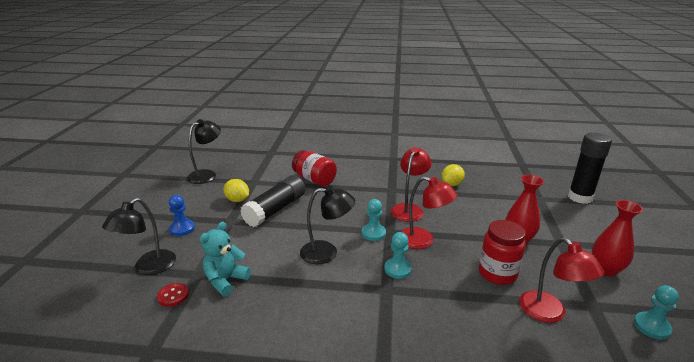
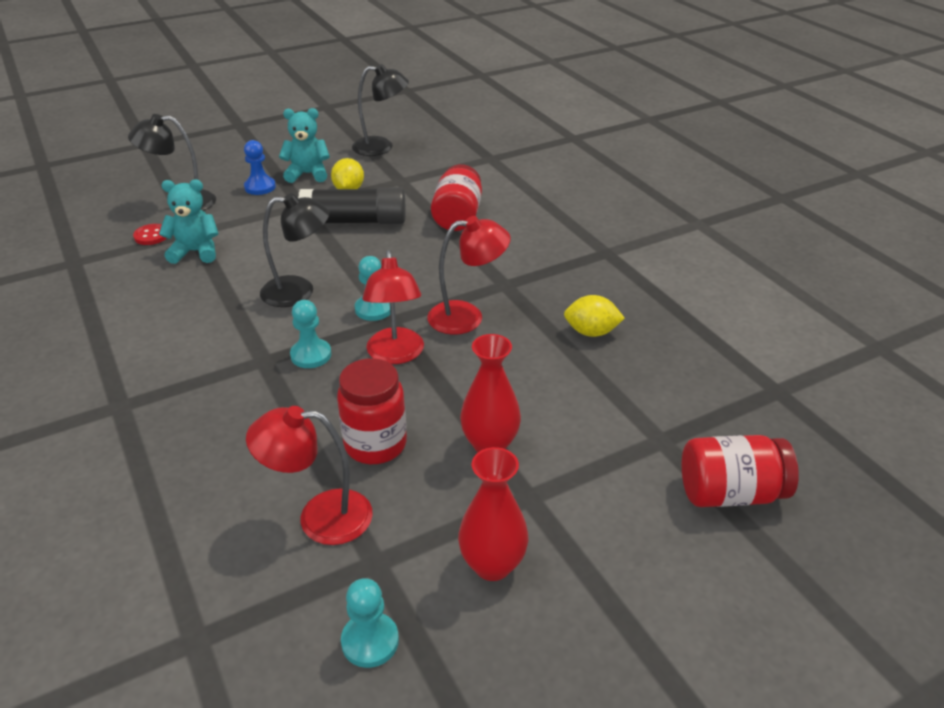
camera: 55 degrees right, 10 degrees up
black lamp [300,186,355,264] -> black lamp turned 60 degrees counterclockwise [260,193,330,307]
red lamp [519,238,604,323] -> red lamp turned 60 degrees clockwise [246,406,373,545]
black glue stick [568,133,612,204] -> red jar [682,435,799,507]
none -> turquoise teddy bear [279,108,330,183]

